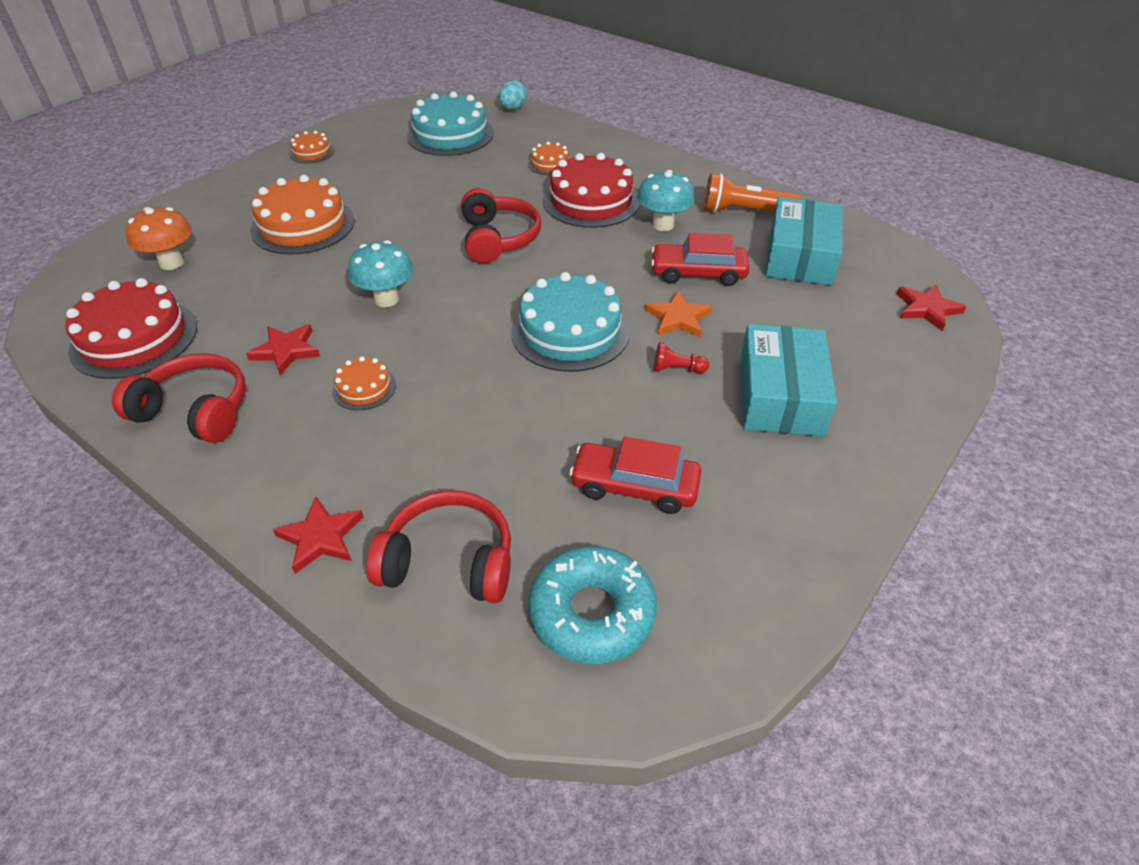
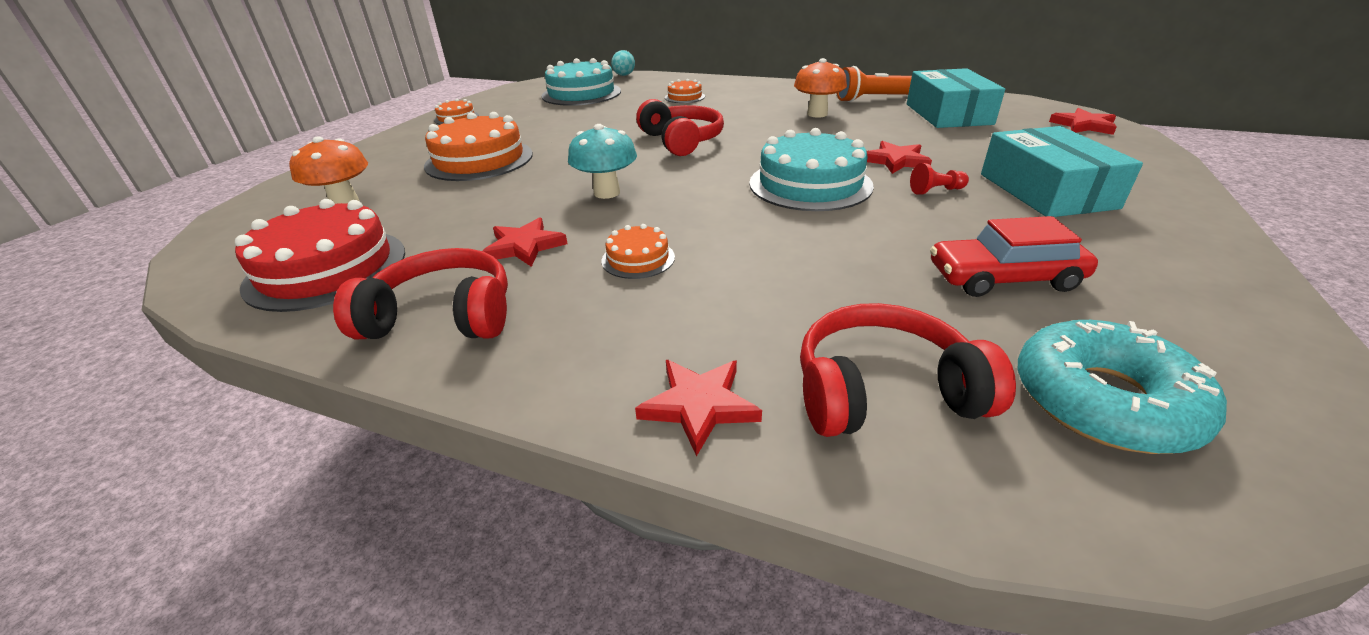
camera: 15 degrees left, 10 degrees down
red cake [543,153,640,228] -> none
turquoise mushroom [637,170,694,231] -> orange mushroom [794,58,847,117]
orange star [645,291,712,337] -> red star [867,141,932,174]
red car [651,233,750,286] -> none

